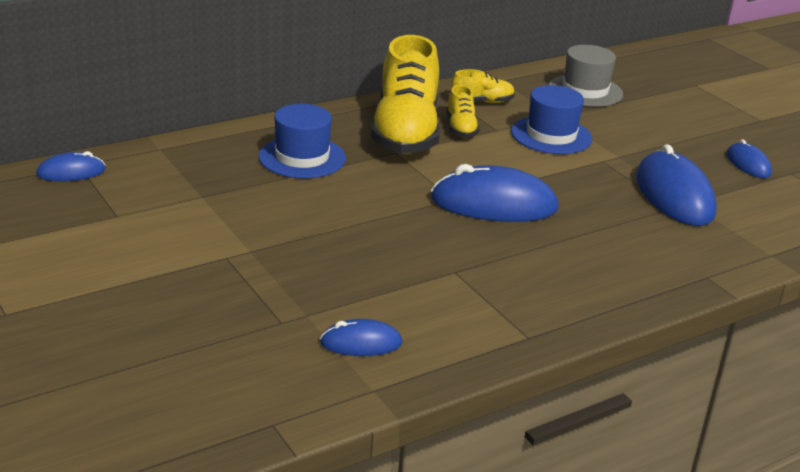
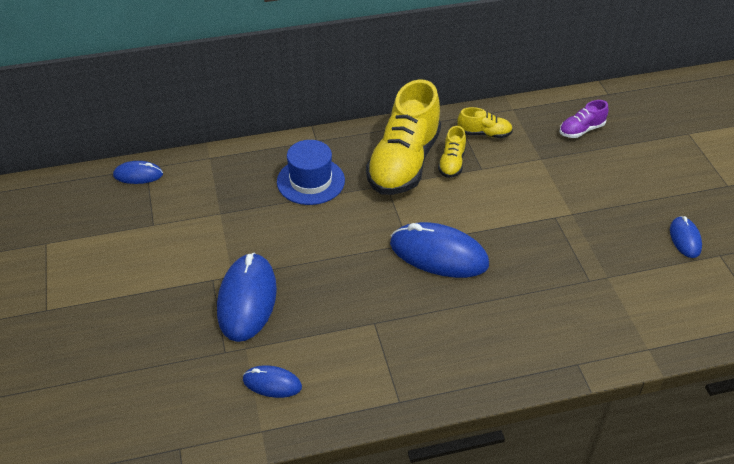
camera: 20 degrees right, 15 degrees up
blue hat [511,85,592,154] -> none
grey hat [548,45,623,107] -> purple shoe [559,100,609,138]
blue mouse [636,144,717,226] -> blue mouse moved to [217,253,277,342]

